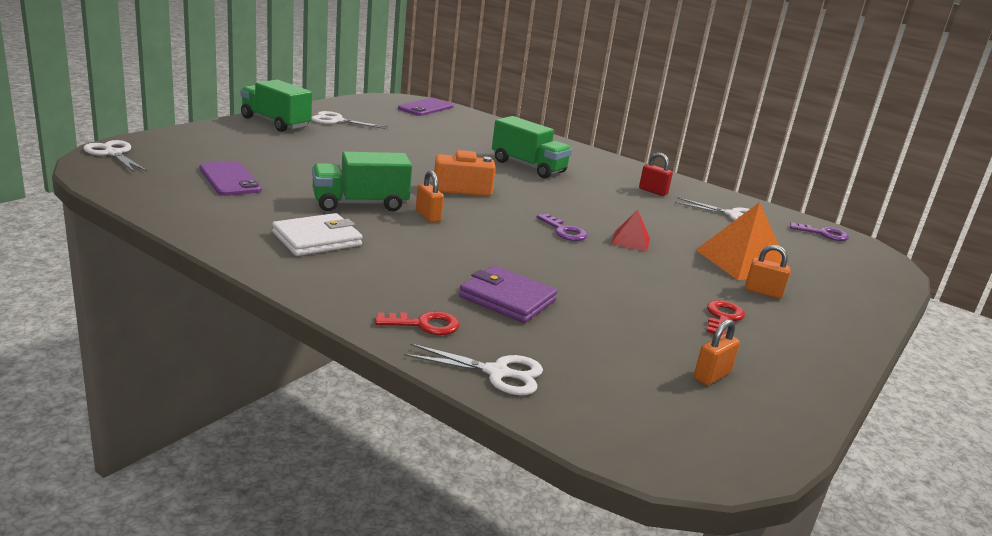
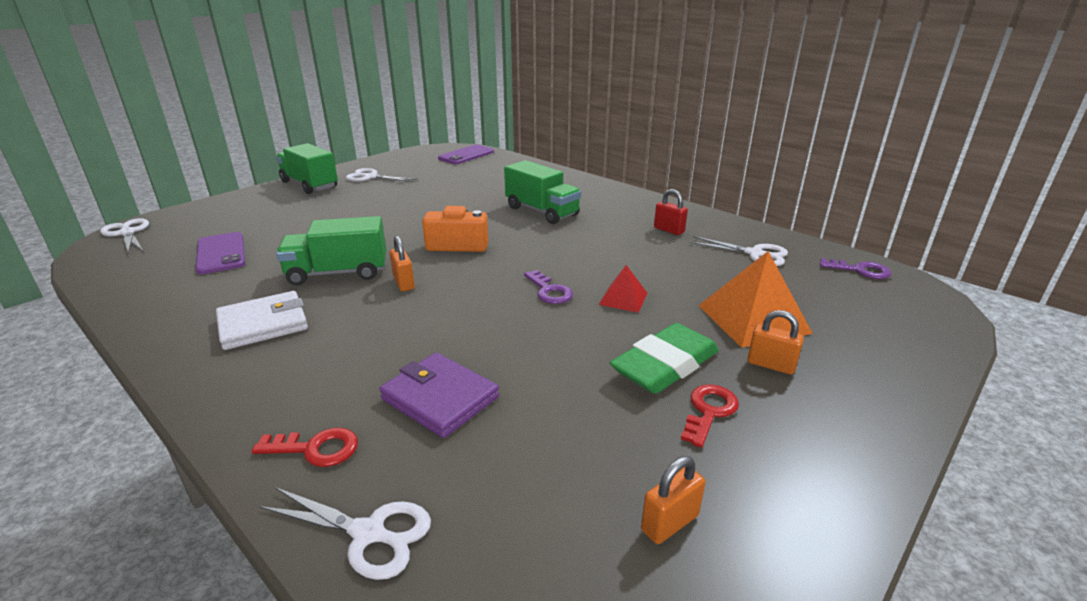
camera: 10 degrees right, 5 degrees up
none -> green eraser [610,323,719,394]

